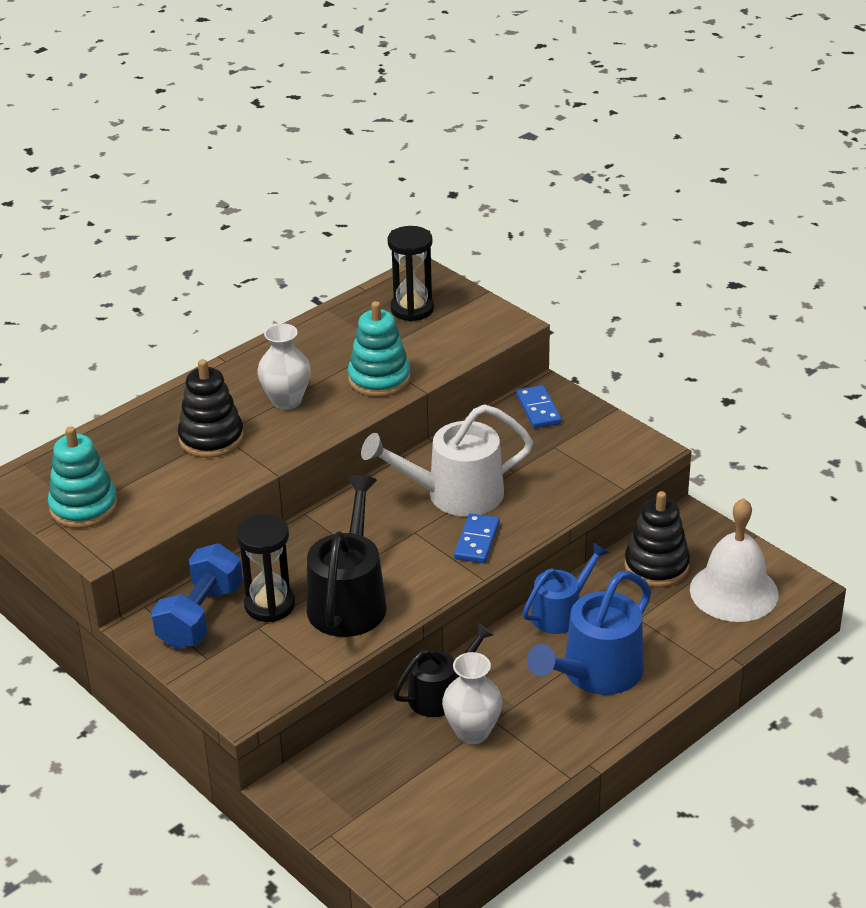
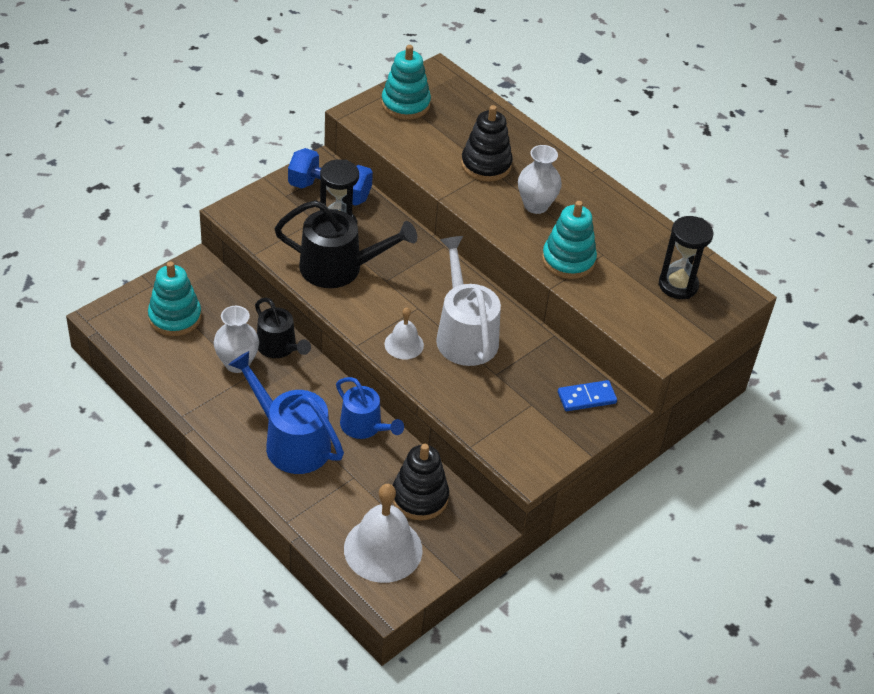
camera: 85 degrees right, 10 degrees up
blue domino [454,513,500,563] -> white bell [384,308,424,359]
none -> turquoise stacking toy [148,262,201,336]

